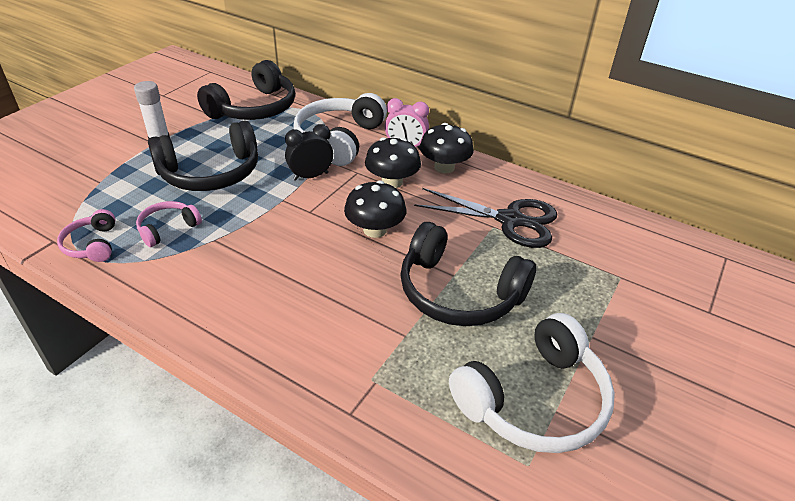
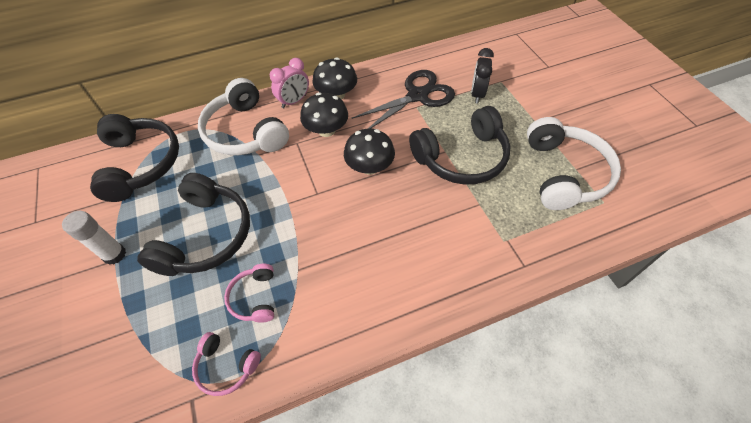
camera: 50 degrees left, 15 degrees up
black clock [285,124,333,181] -> black clock moved to [471,48,494,103]

